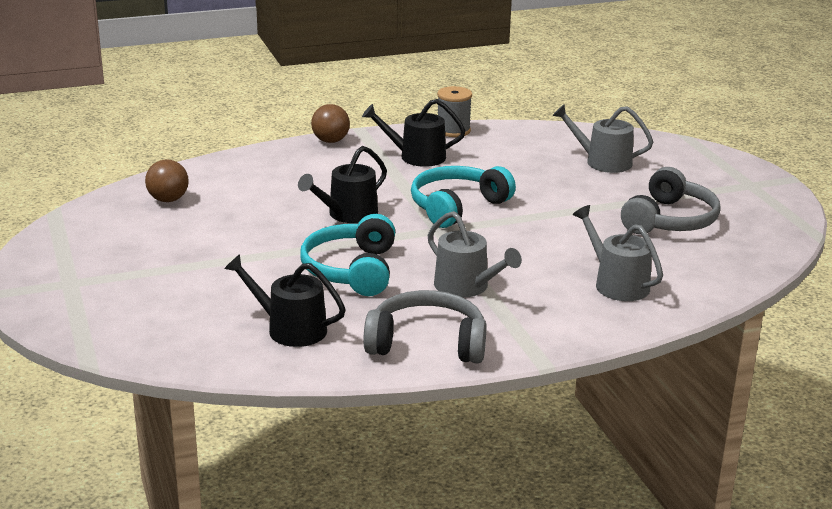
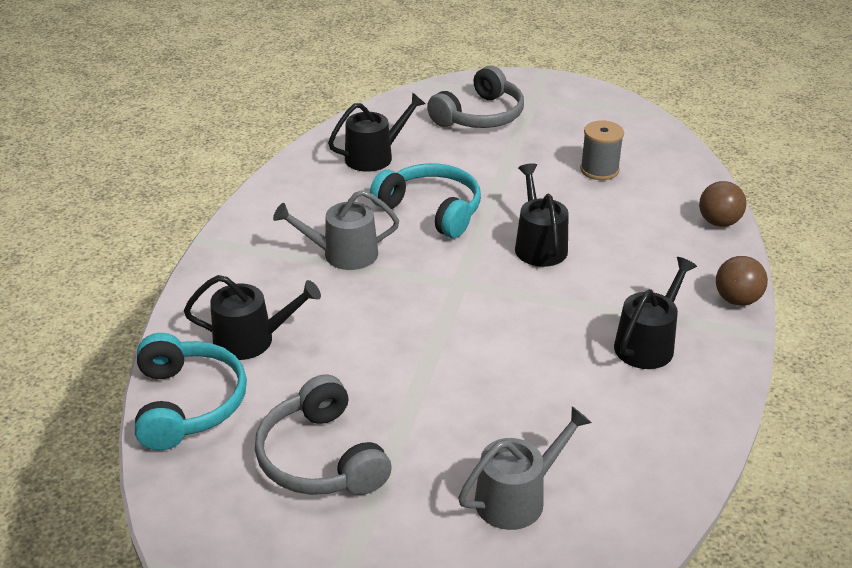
camera: 125 degrees right, 10 degrees up
brown ball [145,159,189,202] -> brown ball moved to [699,181,747,227]
grey headphones [363,290,487,363] -> grey headphones moved to [427,66,524,128]
turquoise headphones [411,166,516,228] -> turquoise headphones moved to [135,333,247,450]
grey spool [437,86,472,137] -> grey spool moved to [580,121,624,180]
grey watering can [573,205,663,301] -> black watering can [184,275,321,360]

